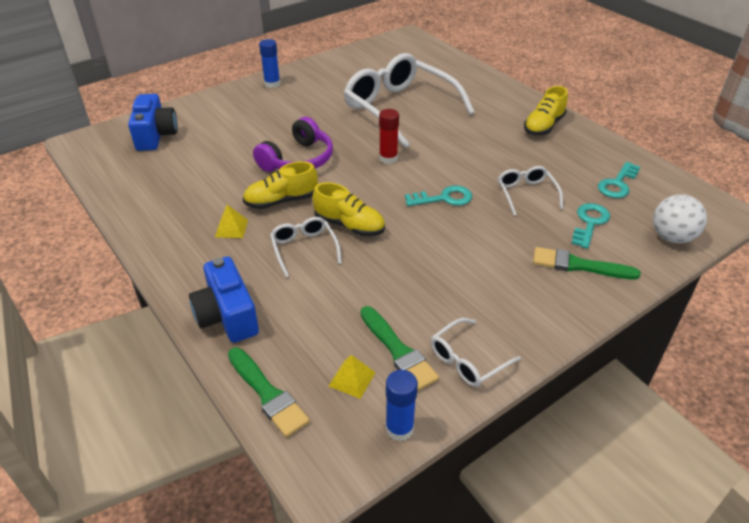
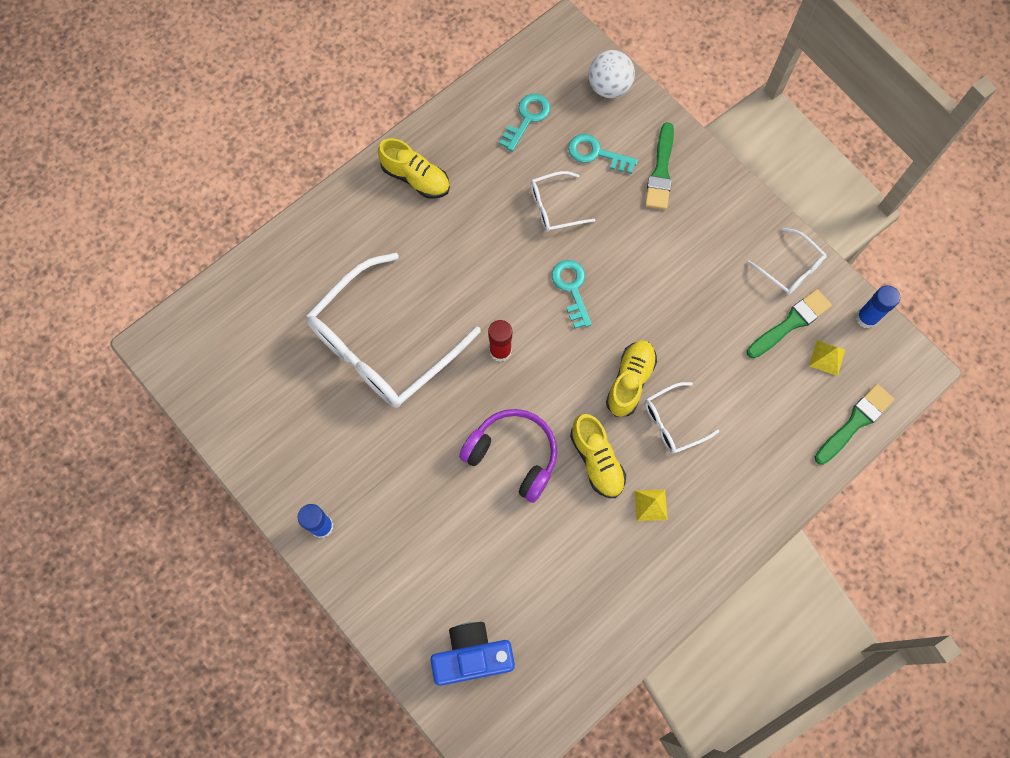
camera: 95 degrees left, 30 degrees up
blue camera [189,256,259,343] -> none
turquoise key [598,162,640,198] -> turquoise key turned 90 degrees counterclockwise [499,94,550,152]

